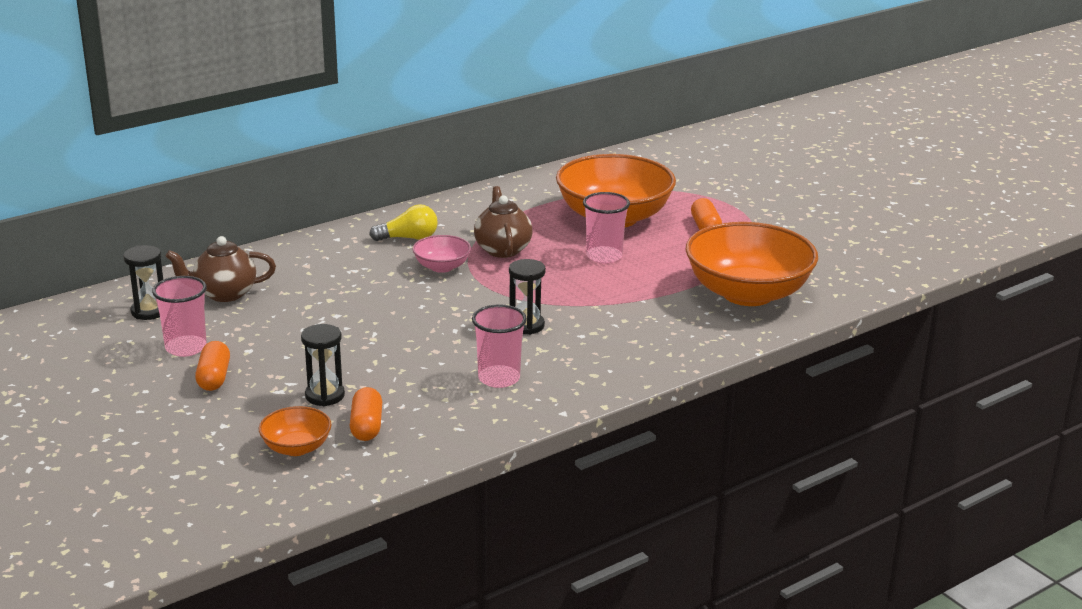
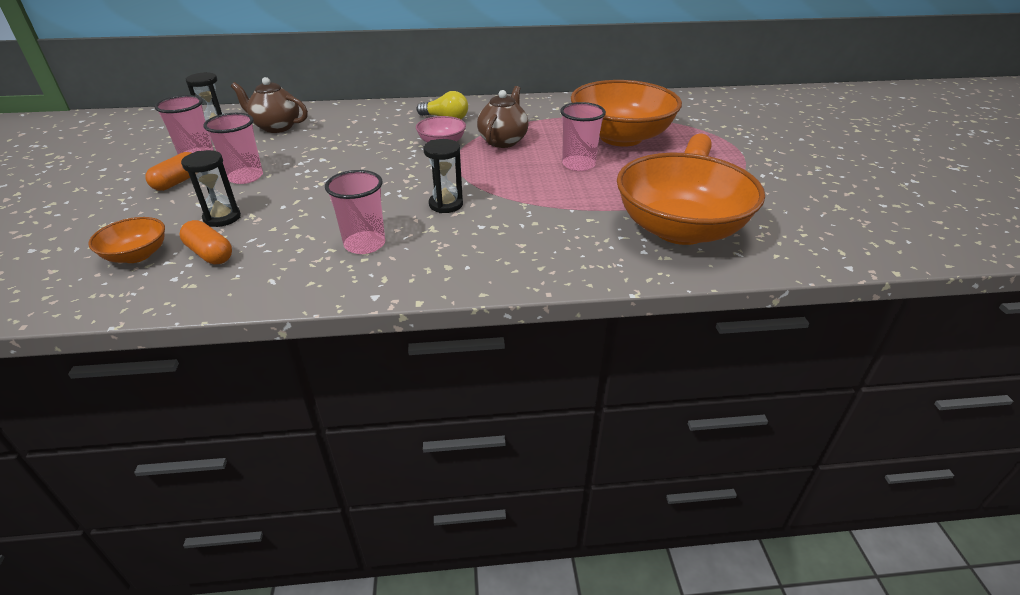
camera: 30 degrees right, 10 degrees up
orange capsule [350,387,382,441] -> orange capsule turned 75 degrees counterclockwise [180,220,232,264]
none -> pink cup [203,113,263,184]

